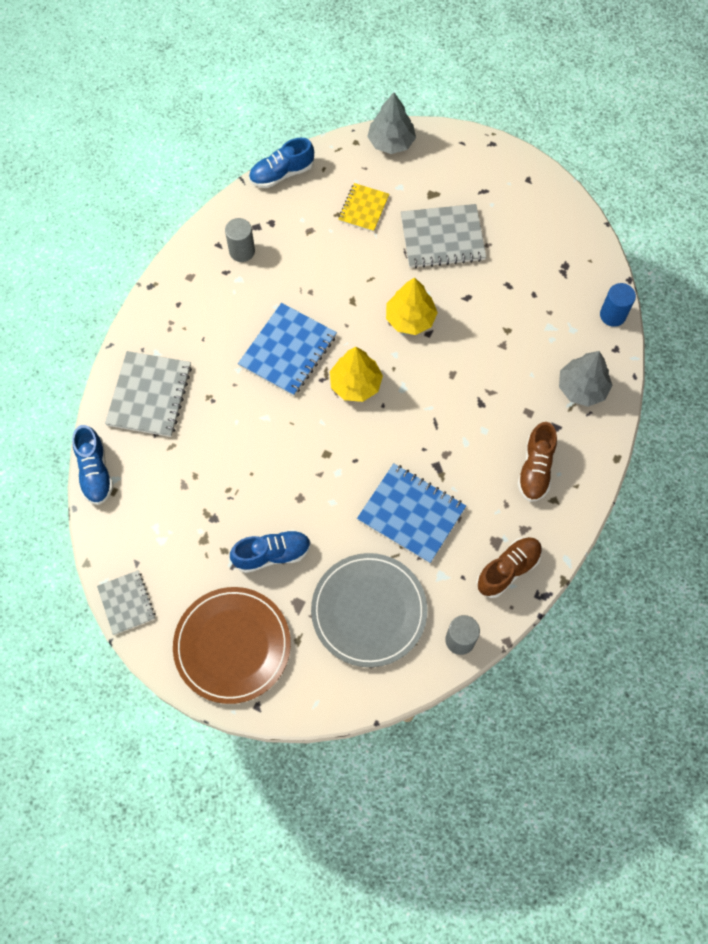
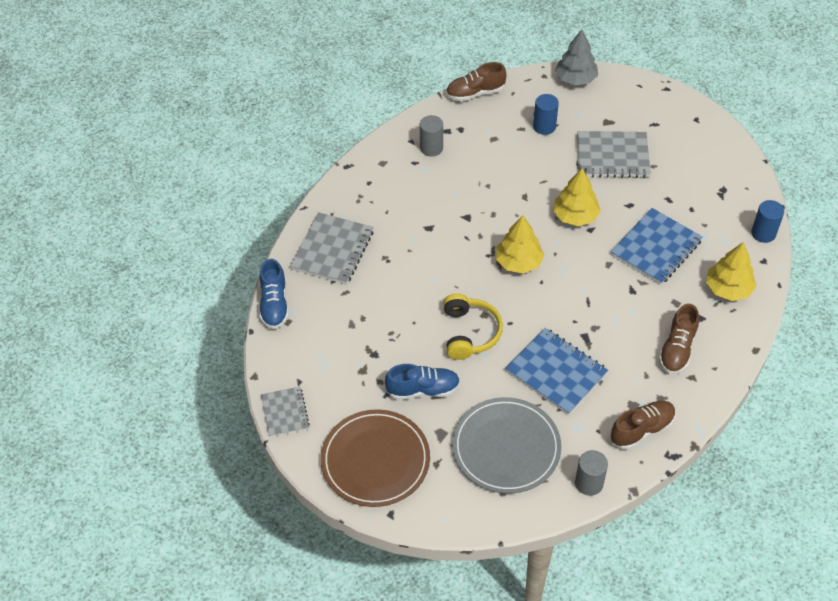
camera: 10 degrees right, 15 degrees down
blue notebook [238,303,337,396] -> blue notebook moved to [611,208,703,285]
blue shoe [249,138,314,188] -> brown shoe [446,62,506,101]
yellow notebook [338,183,389,232] -> blue cylinder [533,94,559,135]
grey tree [559,351,612,407] -> yellow tree [706,242,757,301]
none -> yellow headphones [444,293,503,360]

